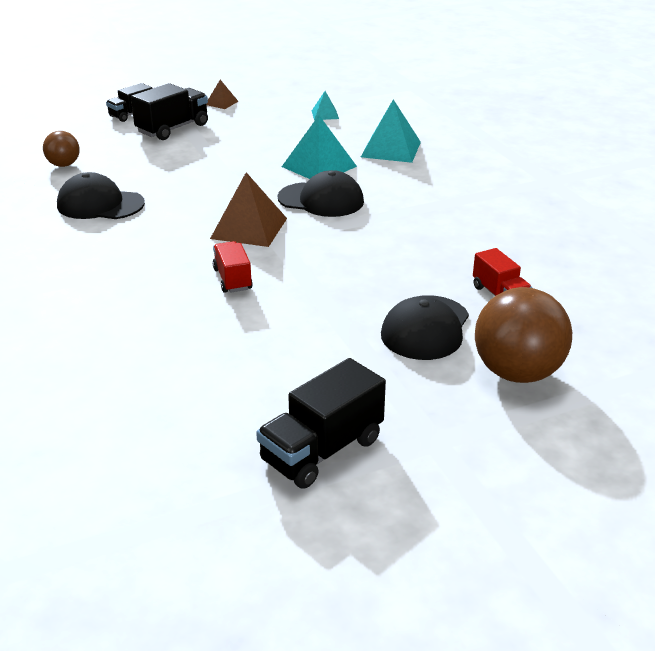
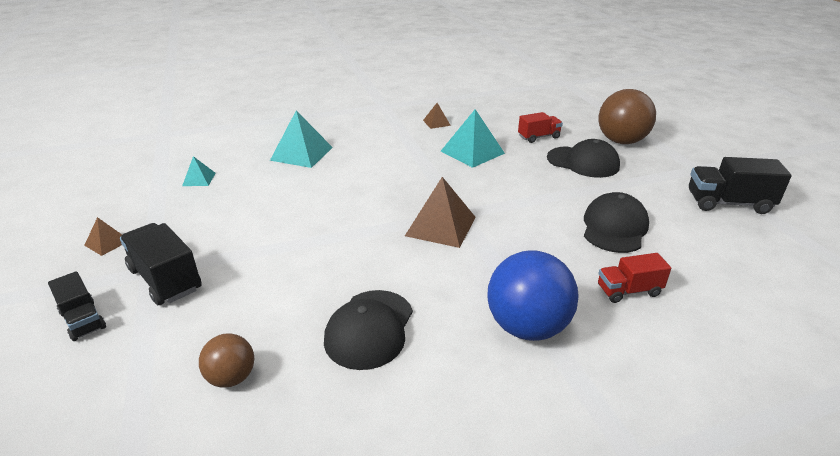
camera: 85 degrees left, 0 degrees up
red truck [213,241,253,293] -> red truck moved to [598,253,671,303]
black truck [256,358,386,489] -> black truck turned 135 degrees clockwise [689,157,792,214]
black cap [277,170,364,217] -> black cap moved to [584,192,649,253]
turquoise pyramid [282,115,357,179] -> turquoise pyramid moved to [441,109,505,168]
none -> brown pyramid [423,103,451,129]
none -> blue ball [487,250,579,341]

